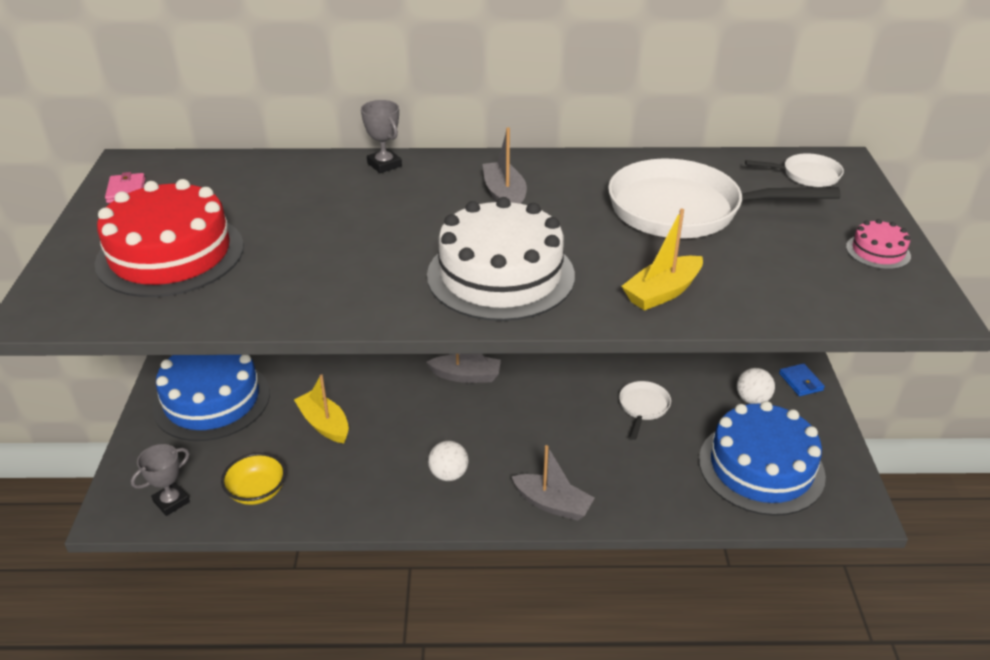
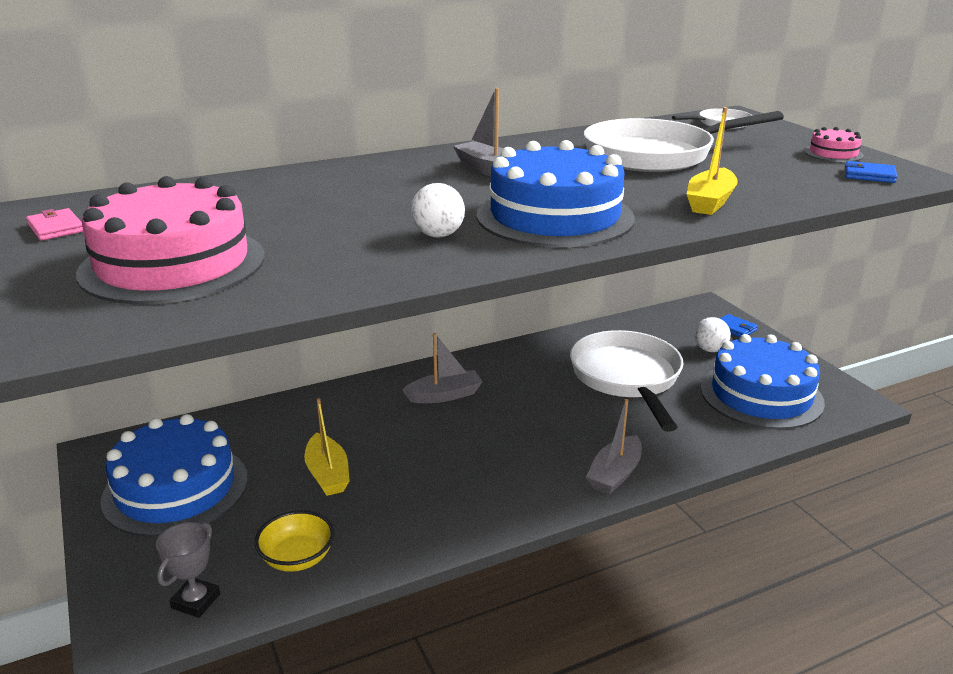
camera: 25 degrees left, 10 degrees down
red cake [95,179,244,297] -> pink cake [76,176,264,304]
yellow boat [294,374,349,443] -> yellow boat turned 135 degrees counterclockwise [304,398,350,496]
grey trophy [361,100,402,173] -> none
white cake [427,197,575,321] -> blue cake [477,140,635,247]
white ball [428,440,468,481] -> white ball moved to [411,183,465,237]
grey boat [512,445,595,521] -> grey boat turned 120 degrees clockwise [586,399,642,495]
white pan [619,381,671,440] -> white pan [570,330,684,432], size x2.17
none -> blue wallet [845,161,897,183]

